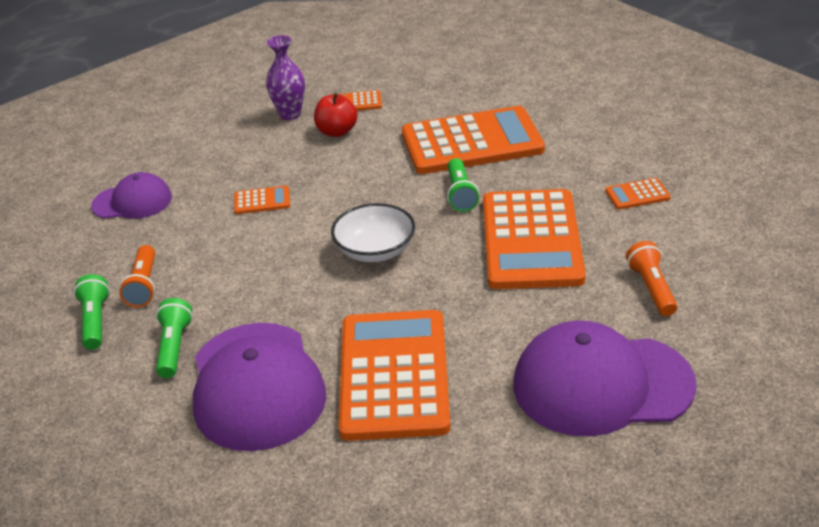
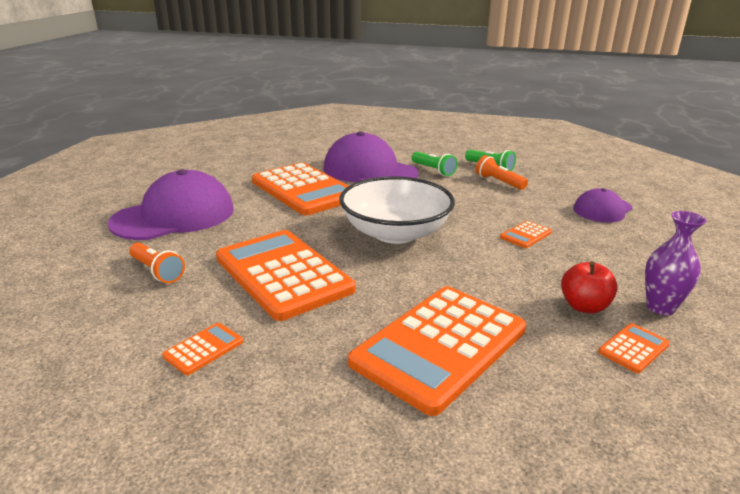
camera: 140 degrees right, 10 degrees down
white bowl [331,203,415,262] -> white bowl [339,176,455,244], size x1.62
green flashlight [447,158,479,212] -> none

